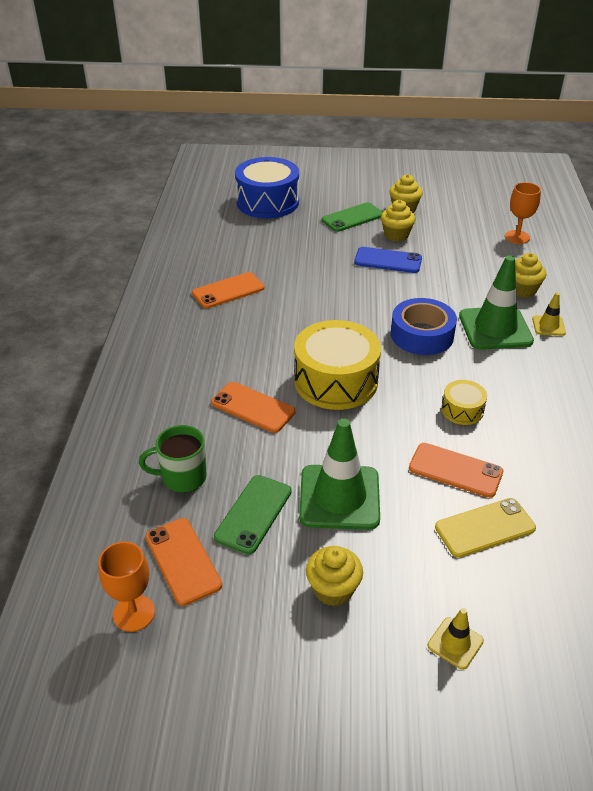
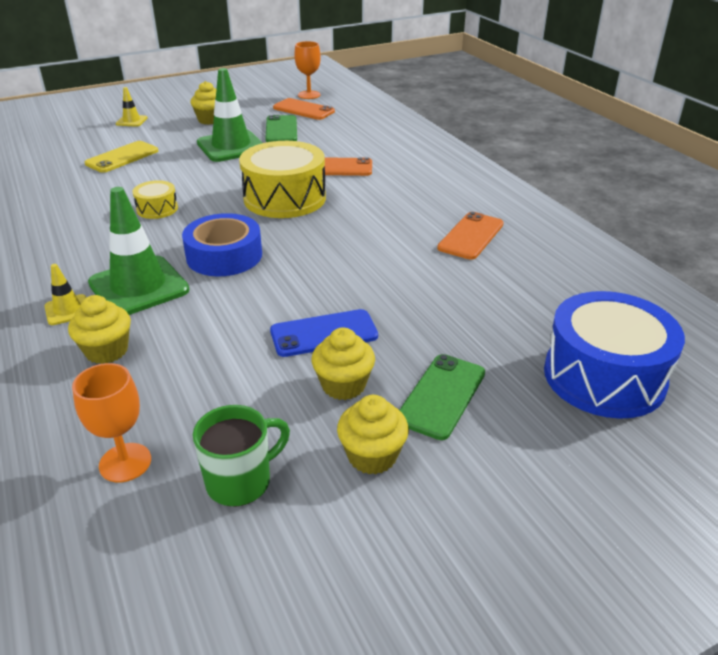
camera: 150 degrees right, 5 degrees down
green mug [139,425,206,493] -> green mug moved to [193,405,290,506]
orange phone [409,443,503,498] -> none

